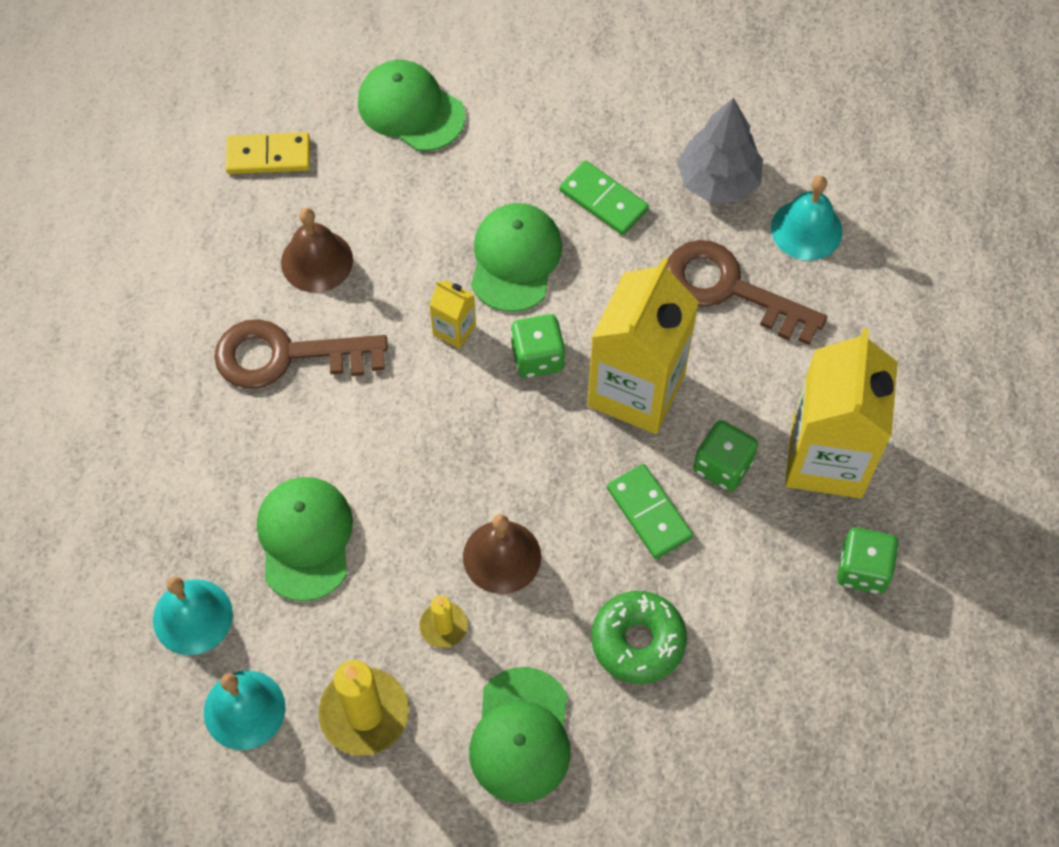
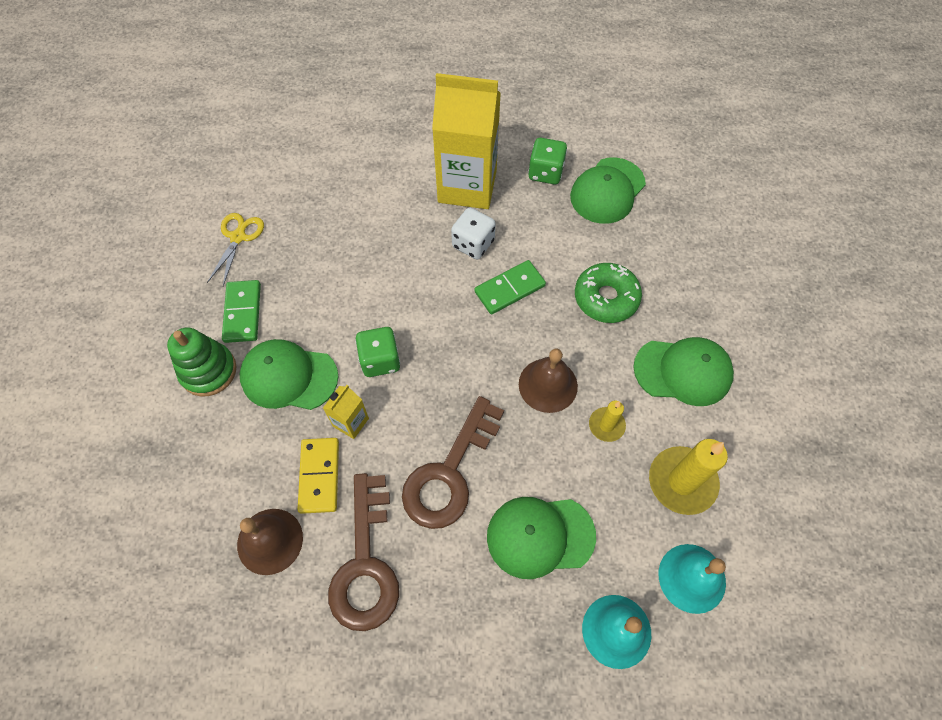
camera: 90 degrees left, 0 degrees up
yellow domino [225,132,310,174] -> yellow domino moved to [298,438,339,514]
green cap [358,60,465,151] -> green cap moved to [570,158,646,224]
green domino [559,160,649,235] -> green domino turned 45 degrees counterclockwise [222,280,261,343]
yellow carton [587,258,699,434] -> none
brown key [667,240,827,345] -> brown key moved to [402,396,504,529]
grey tree [677,98,763,203] -> yellow scissors [207,213,264,286]
green dice [693,420,758,492] -> white dice [451,207,496,259]
turquoise bell [771,175,843,260] -> none
none -> green stacking toy [167,328,237,396]

